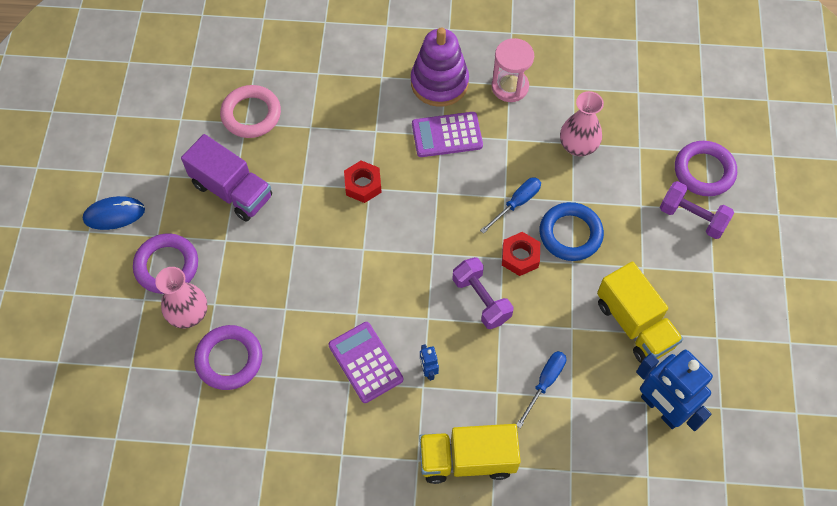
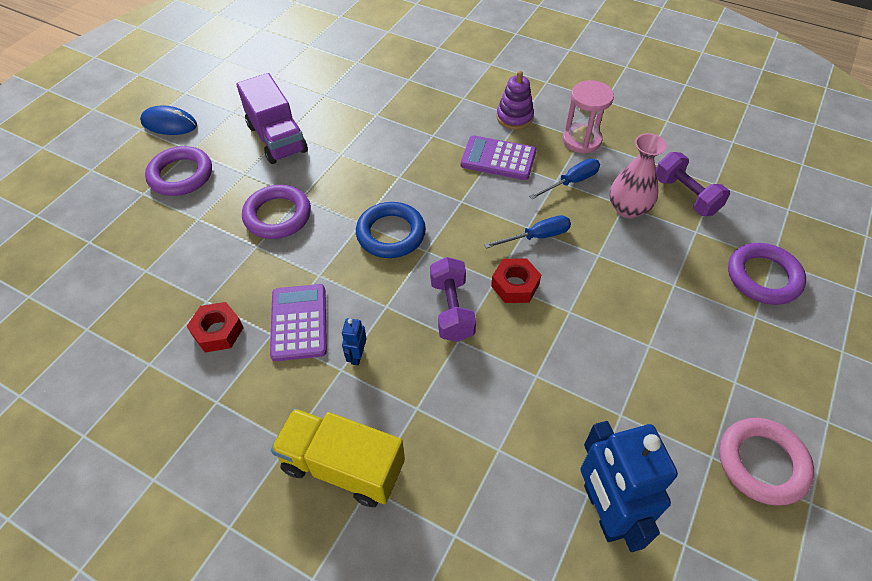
camera: 25 degrees right, 10 degrees down
pink vase [155,267,208,328] -> none
purple ring [194,325,262,390] -> purple ring moved to [242,185,311,239]
pink ring [220,85,281,138] -> pink ring moved to [719,418,814,505]
red nut [344,160,382,203] -> red nut moved to [187,302,244,352]
purple stacking toy [411,27,469,107] -> purple stacking toy [497,71,534,129], size x0.63
blue screwdriver [516,351,566,428] -> blue screwdriver moved to [529,159,600,199]
blue ring [540,202,604,261] -> blue ring moved to [356,202,426,258]
yellow truck [597,261,683,363] -> none
purple dumbbell [660,181,734,239] -> purple dumbbell moved to [656,152,730,216]

